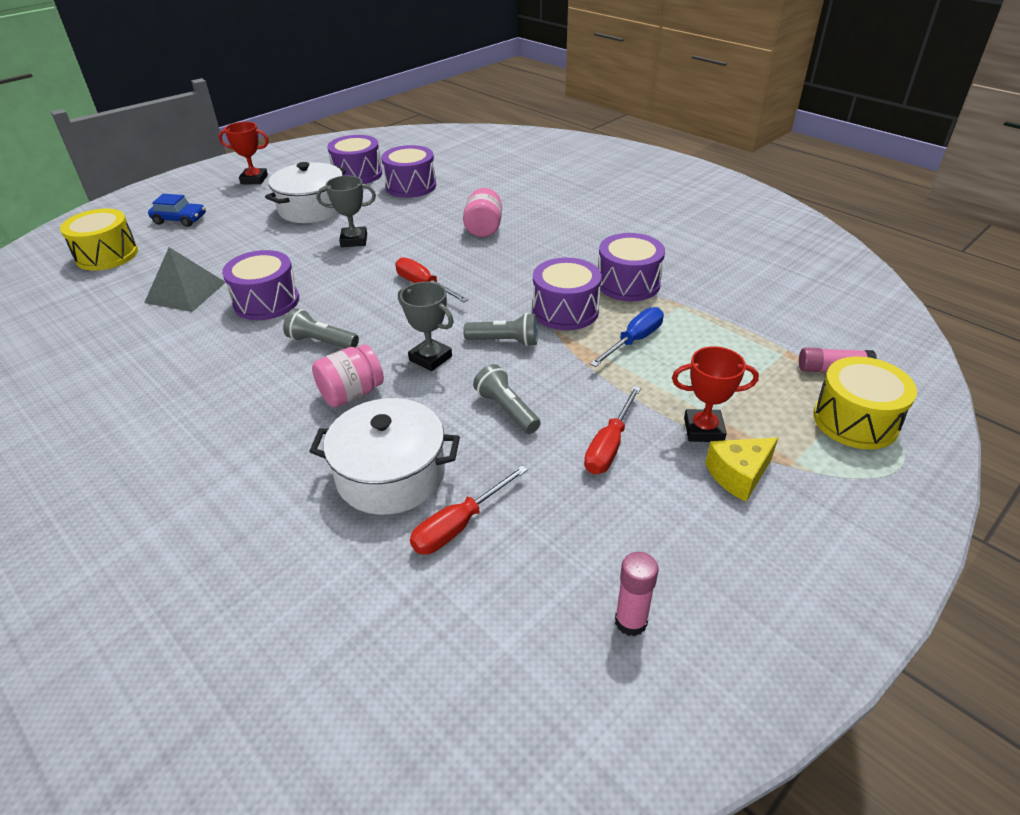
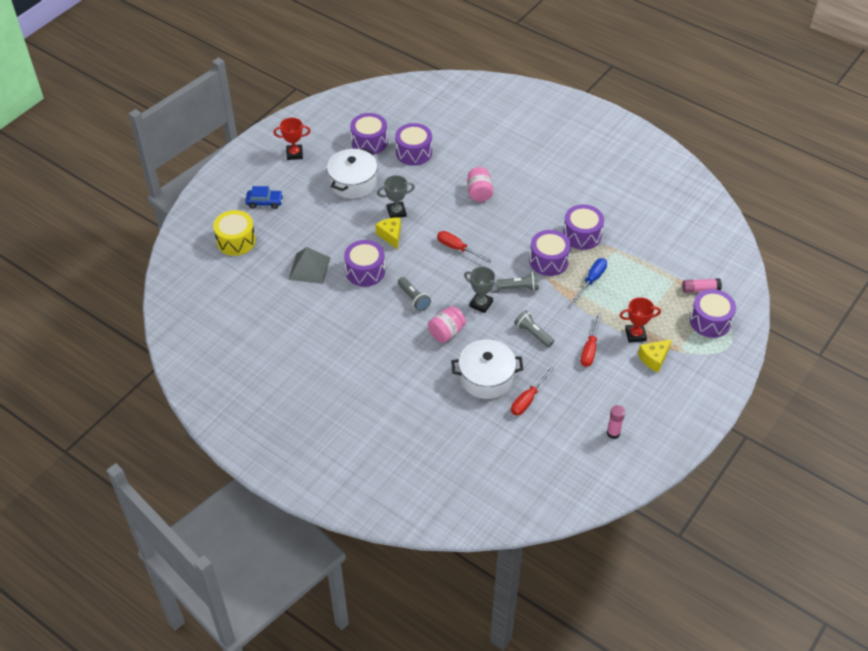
camera: 10 degrees left, 10 degrees up
grey flashlight [283,308,359,349] -> grey flashlight turned 135 degrees counterclockwise [398,277,431,311]
yellow drum [813,356,917,449] -> purple drum [690,289,736,338]
none -> yellow cheese [375,217,401,250]

